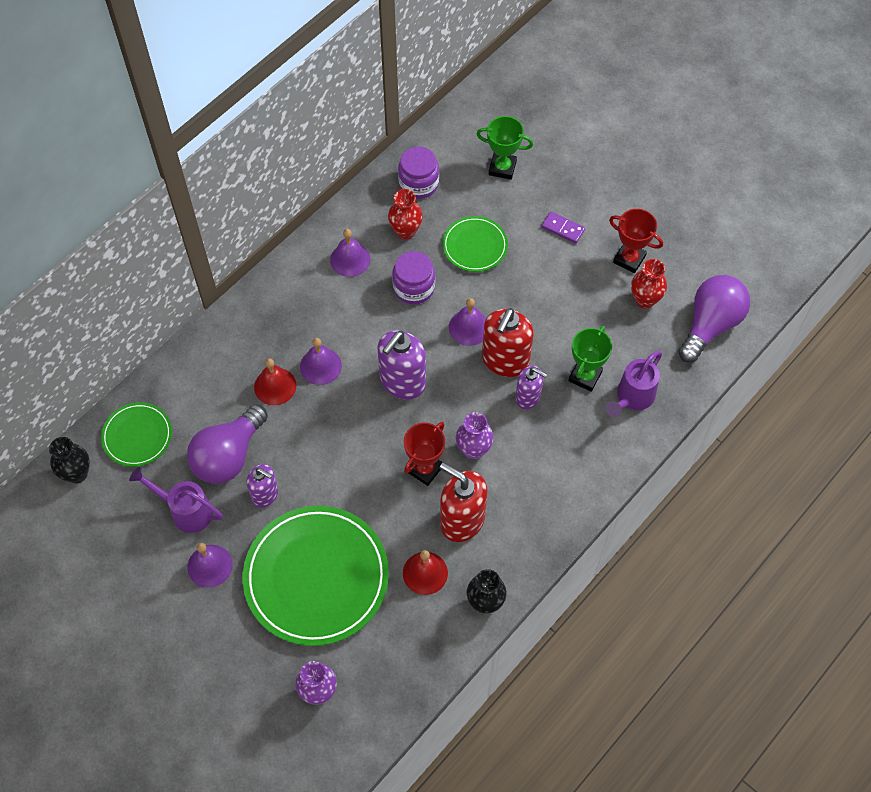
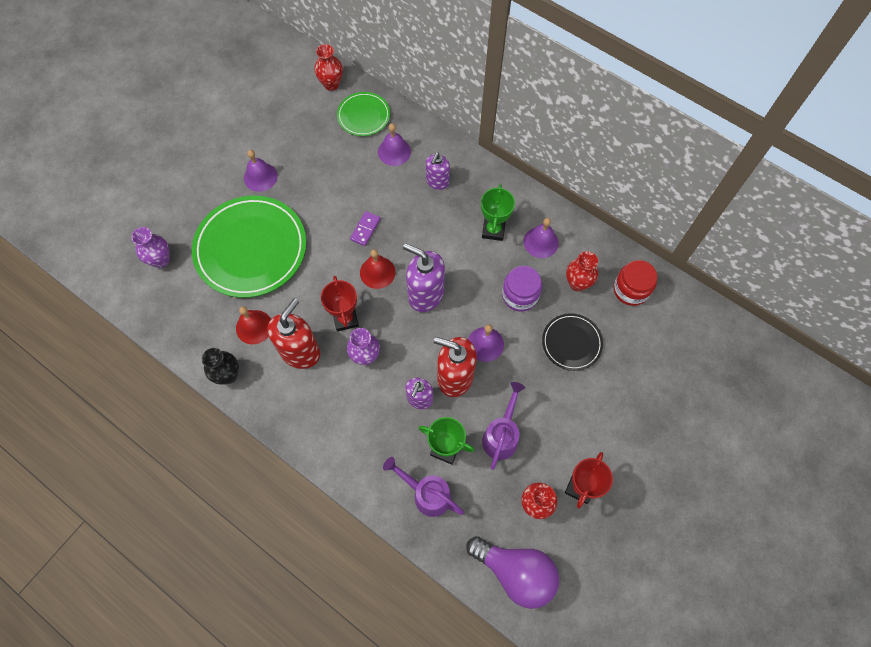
camera: 85 degrees right, 5 degrees up
black vase [49,437,90,483] -> red vase [314,44,343,91]
purple watering can [129,467,223,533] -> purple watering can moved to [482,382,525,470]
purple light bulb [187,404,268,484] -> none
purple soap dispenser [247,464,278,507] -> purple soap dispenser moved to [426,152,450,190]
red bell [254,358,296,405] -> red bell moved to [360,249,395,289]
purple bell [300,338,342,385] -> purple bell moved to [378,123,411,166]
purple jar [398,147,439,199] -> red jar [613,260,657,306]
red trophy [404,422,445,486] -> red trophy turned 45 degrees clockwise [321,276,359,331]
green plate [442,216,508,272] -> black plate [542,313,603,371]
green trophy [477,116,533,180] -> green trophy moved to [481,184,515,241]
purple domino [541,211,585,243] -> purple domino moved to [350,211,381,246]

